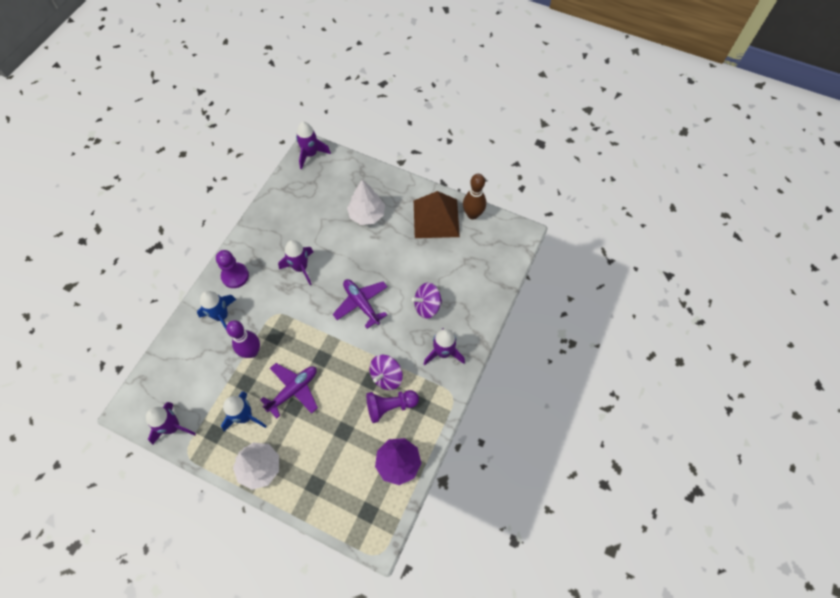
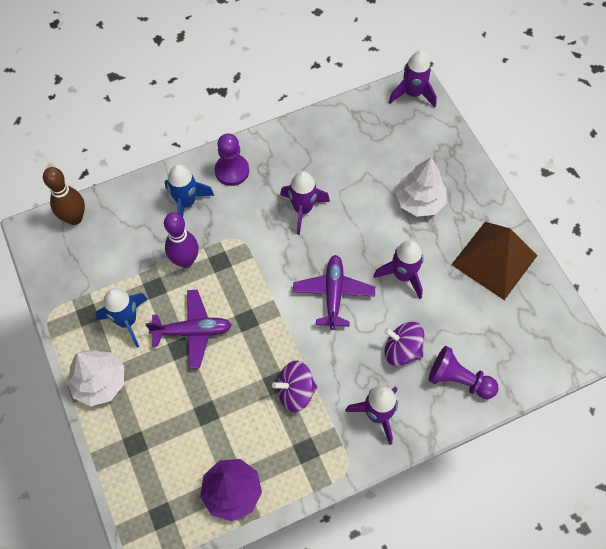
camera: 40 degrees right, 0 degrees up
purple rocket [146,402,196,445] -> purple rocket moved to [374,240,424,299]
purple pawn [366,390,419,423] -> purple pawn moved to [429,346,498,399]
brown bowling pin [463,174,486,220] -> brown bowling pin moved to [43,167,85,225]

